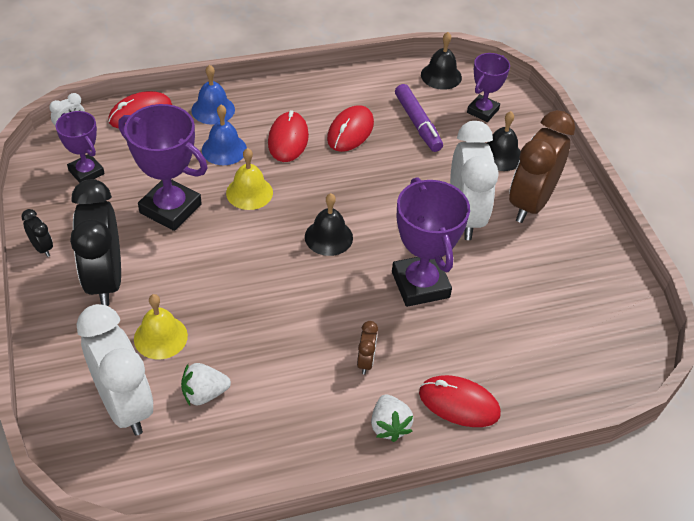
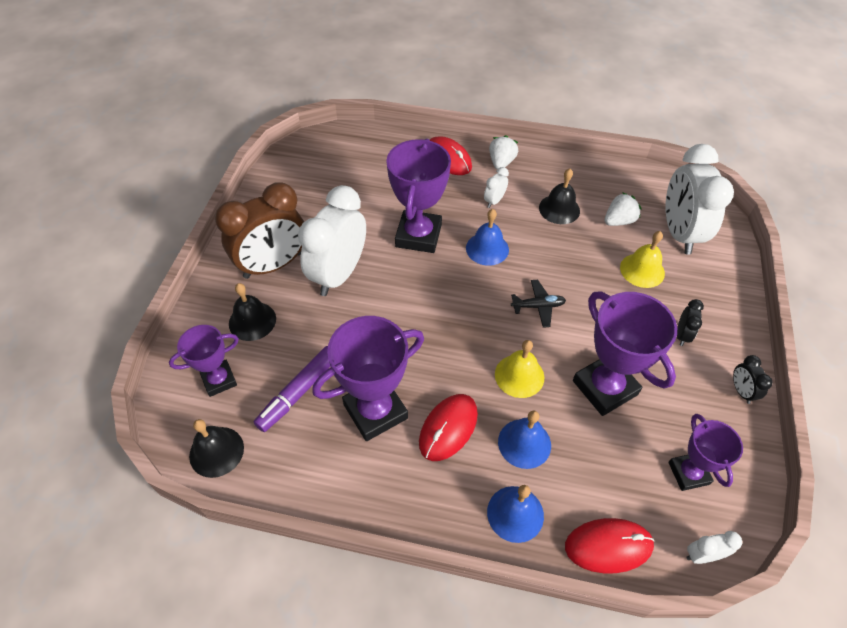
camera: 150 degrees left, 5 degrees up
black clock [70,179,121,306] -> black clock [677,299,704,346], size x0.42
white strawberry [181,363,231,405] -> white strawberry turned 45 degrees counterclockwise [604,192,642,226]
black bell [305,193,353,256] -> black bell moved to [539,168,580,224]
red mouse [327,105,374,152] -> purple trophy [312,316,424,441]
brown clock [357,321,378,374] -> white clock [484,167,509,208]
purple marker [395,84,443,152] -> purple marker turned 150 degrees counterclockwise [254,346,330,432]
none -> blue bell [466,209,509,266]
none -> black plane [511,280,566,328]

